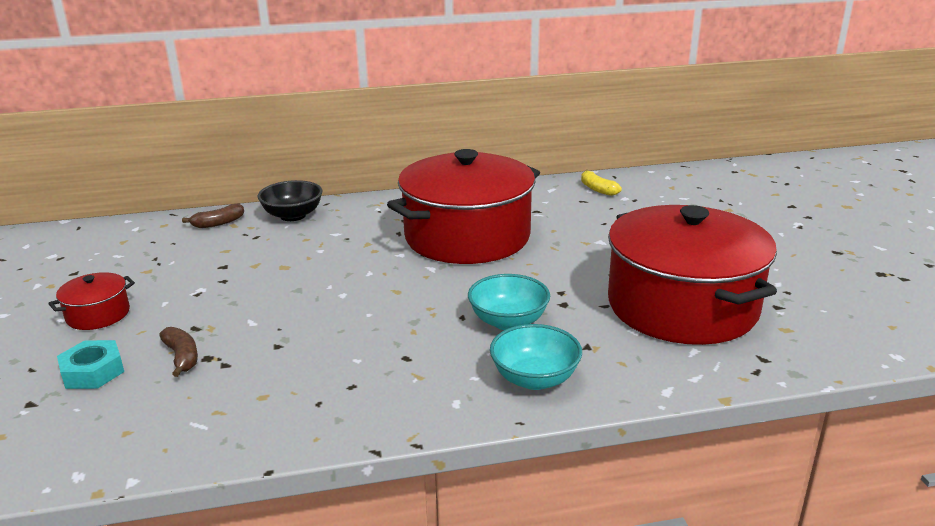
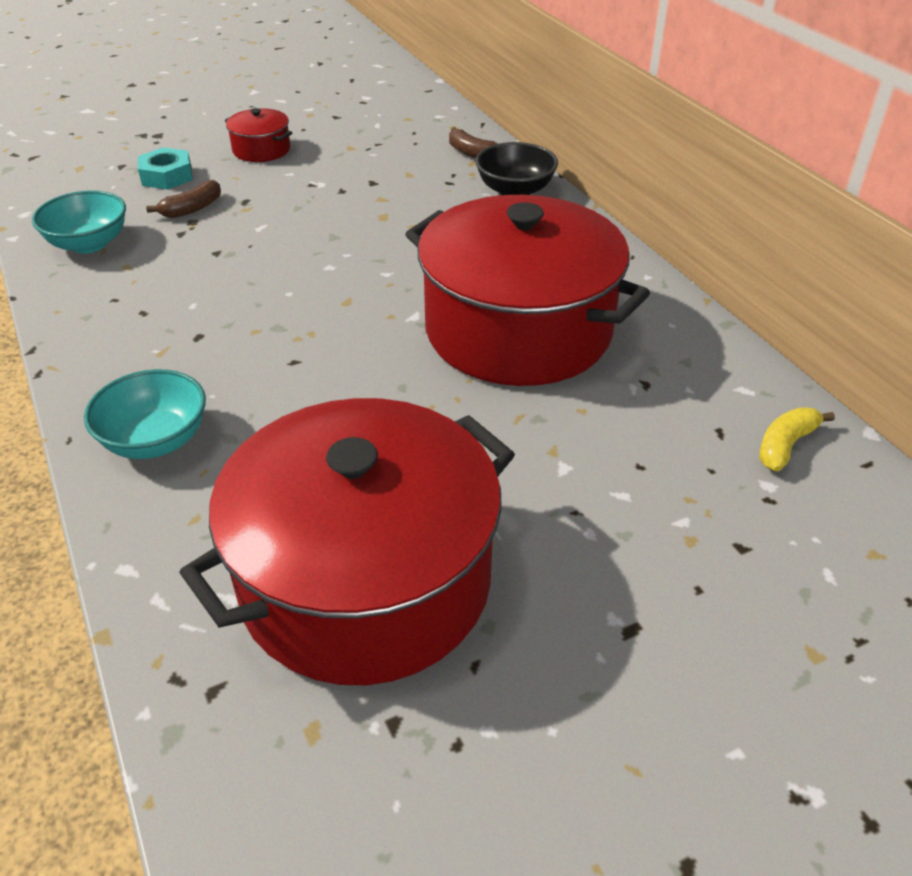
camera: 75 degrees right, 15 degrees up
turquoise bowl [468,274,550,330] -> turquoise bowl moved to [32,190,126,254]

